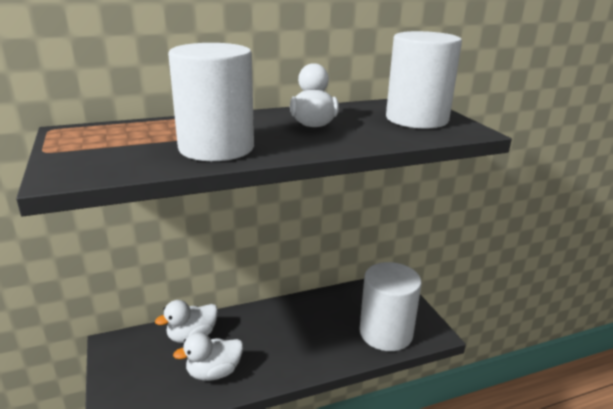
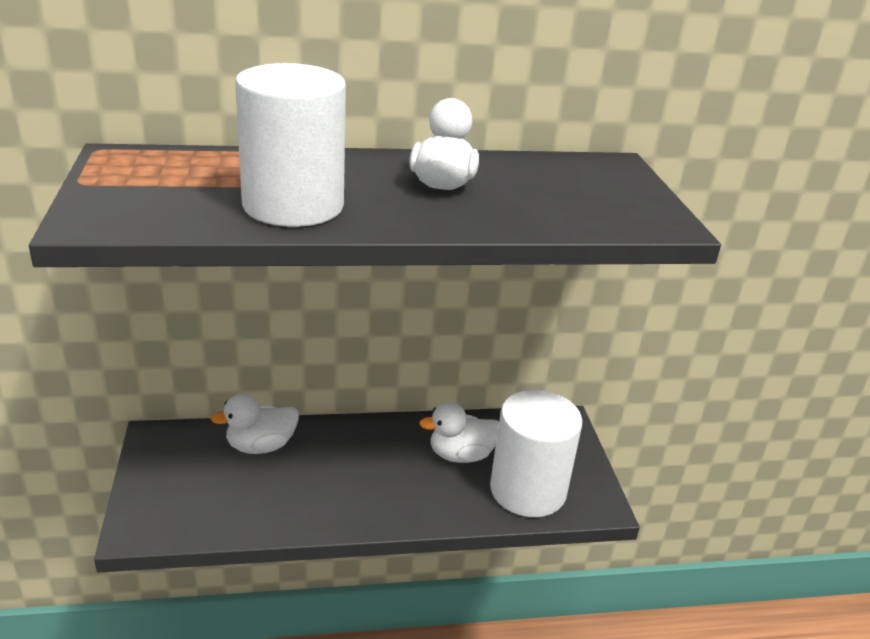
camera: 10 degrees right, 5 degrees up
white duck [173,333,243,381] -> white duck moved to [419,402,499,463]
white cylinder [386,31,462,129] -> none

